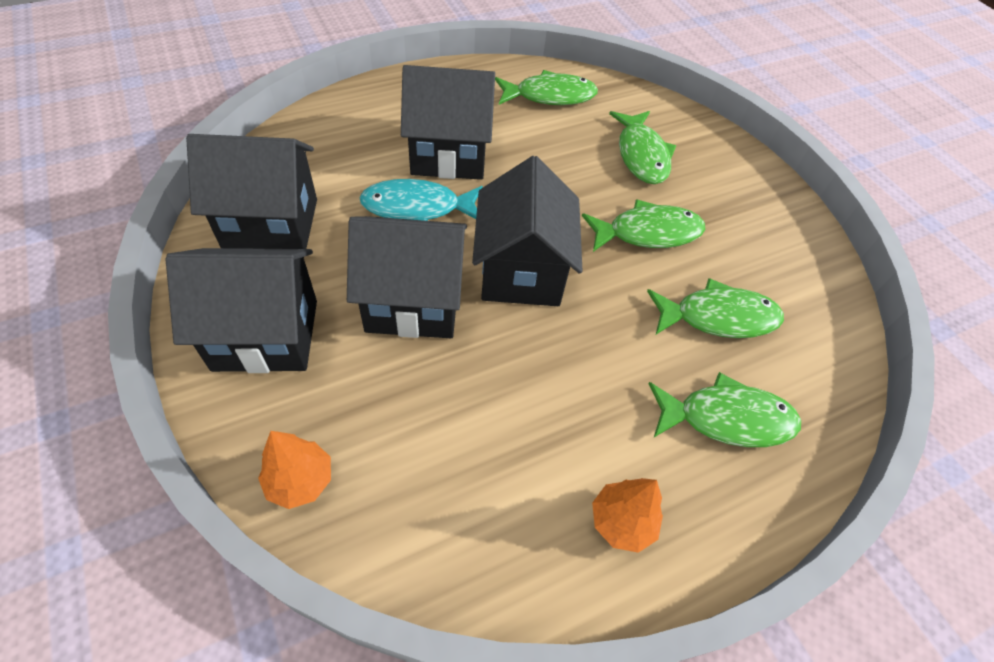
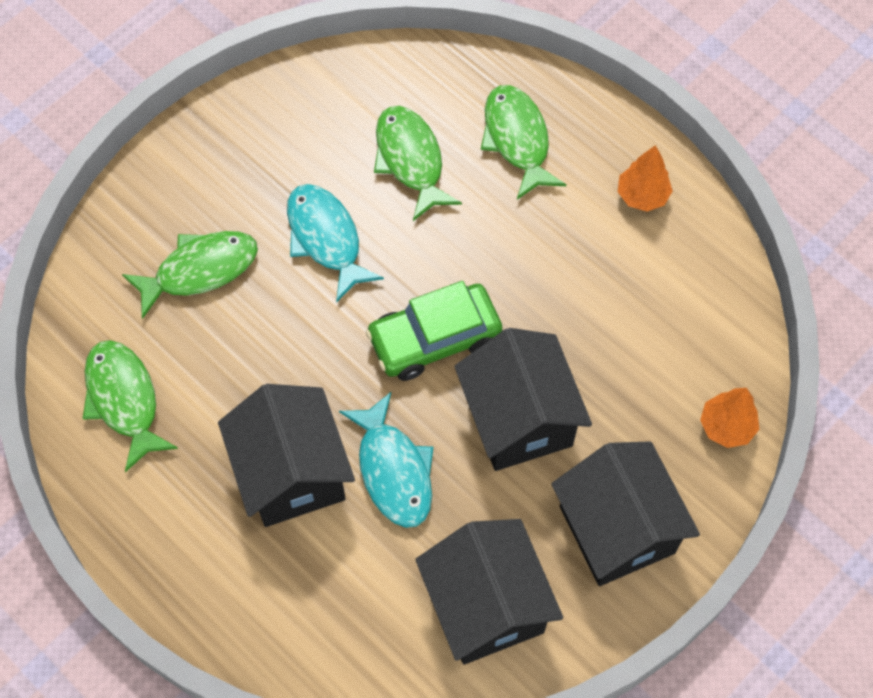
camera: 105 degrees left, 10 degrees up
black house [472,156,583,306] -> green car [366,281,503,381]
green fish [582,199,705,252] -> turquoise fish [287,184,384,303]

